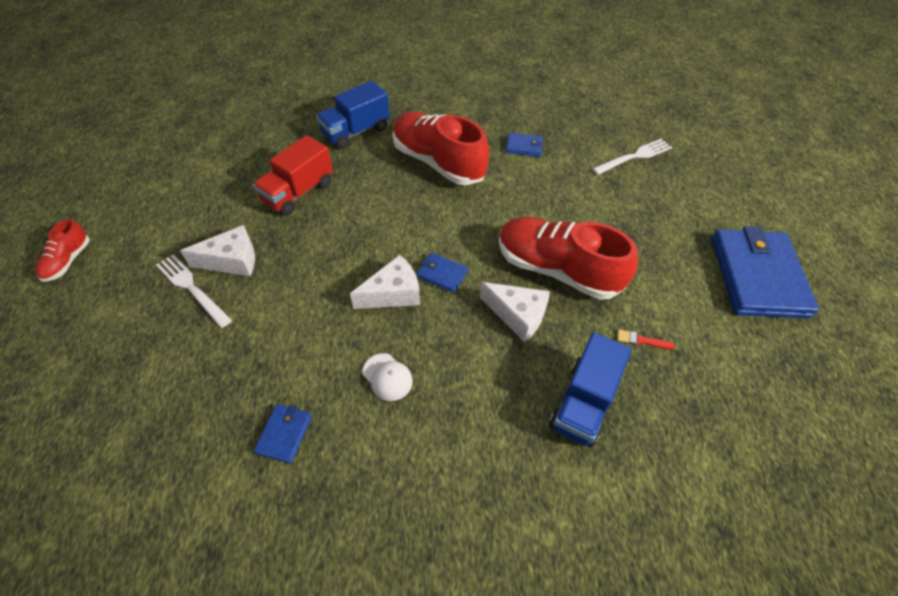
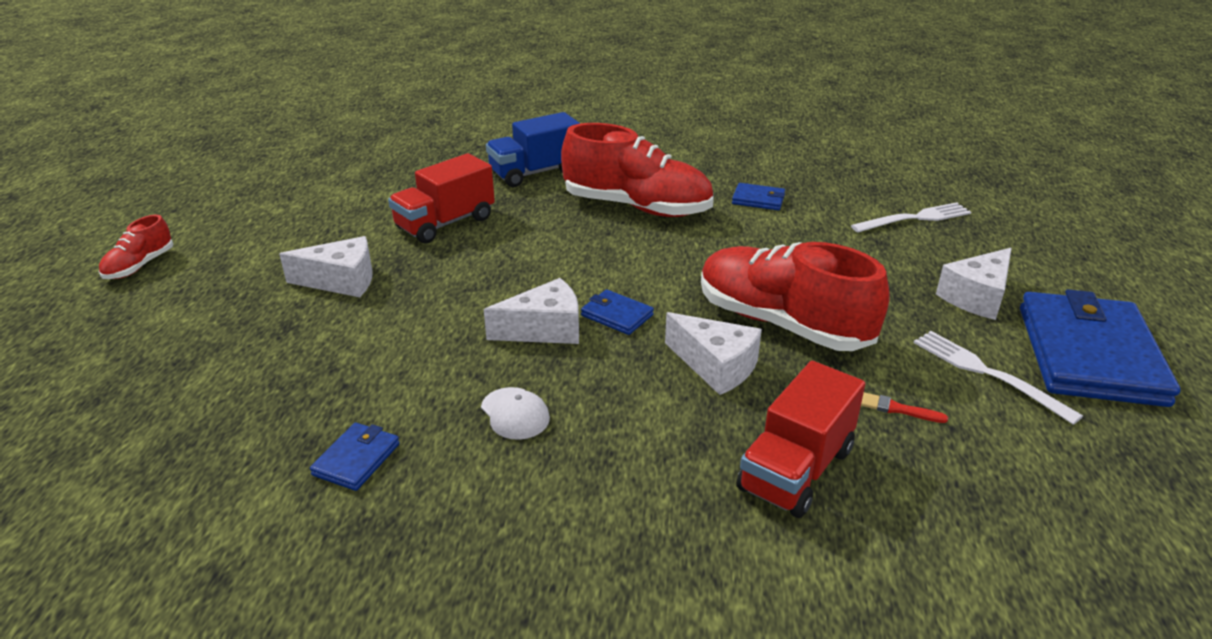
camera: 10 degrees right, 20 degrees down
white fork [156,255,232,328] -> white fork moved to [914,331,1083,425]
red shoe [392,112,489,185] -> red shoe turned 150 degrees clockwise [561,123,714,217]
blue truck [549,332,632,448] -> red truck [737,361,865,518]
none -> white cheese [936,248,1012,320]

